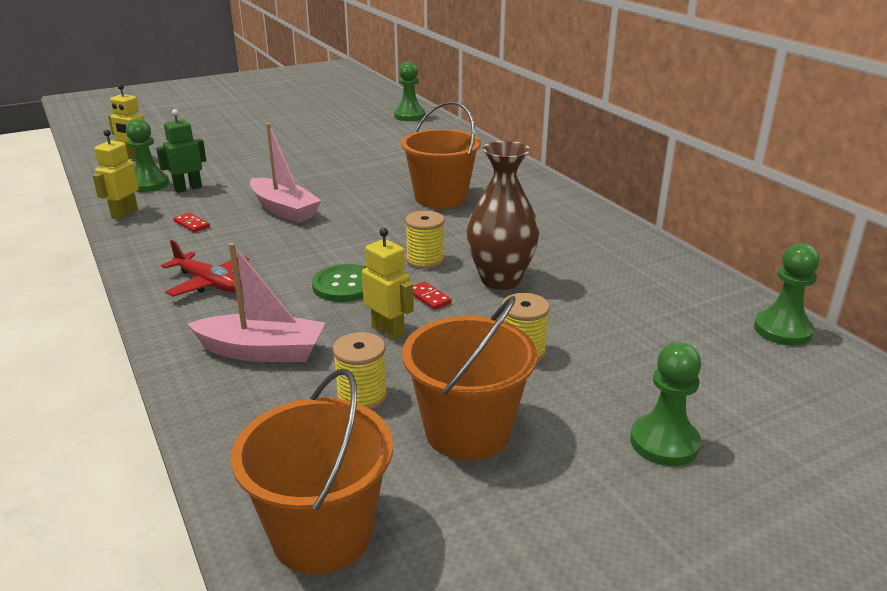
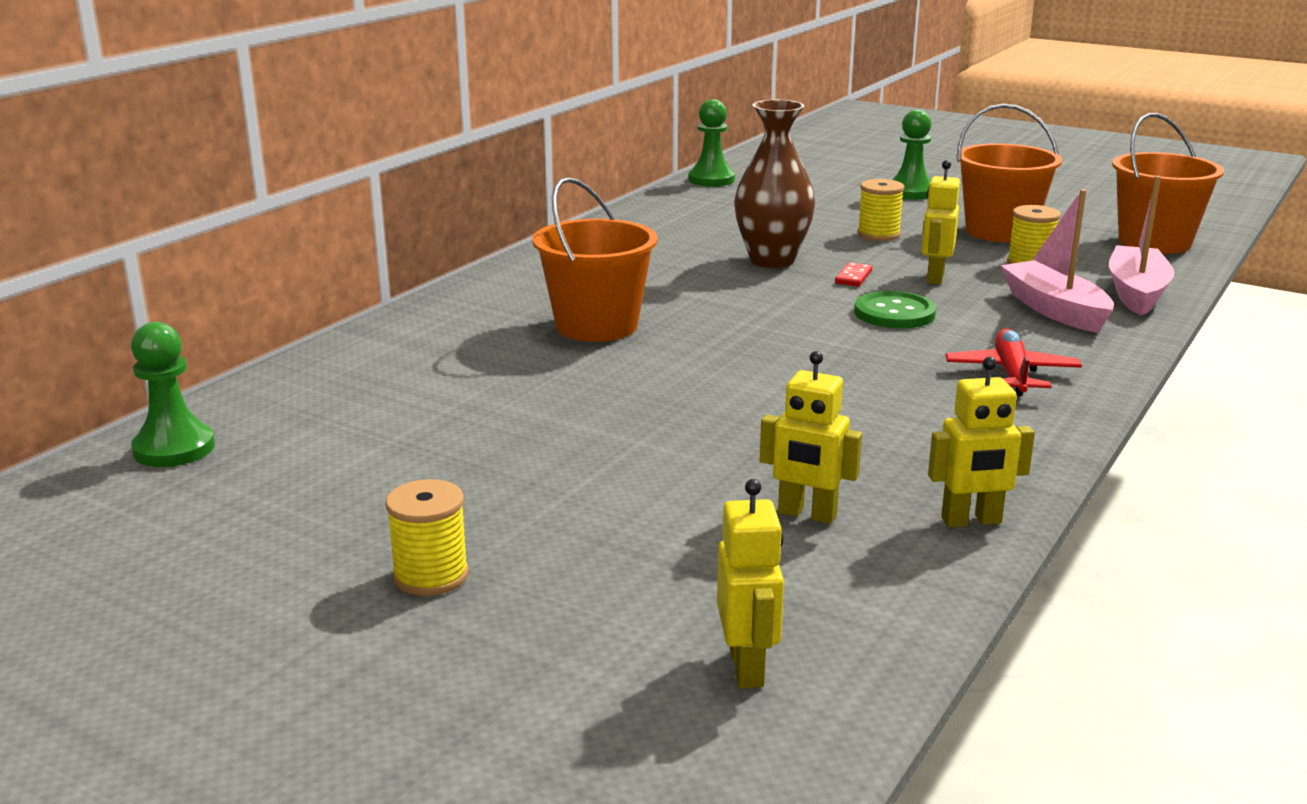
camera: 120 degrees left, 5 degrees down
green pawn [126,119,169,192] -> none
green robot [156,109,206,193] -> yellow robot [760,351,862,524]
red domino [173,212,210,233] -> none
pink boat [250,123,321,223] -> pink boat moved to [1109,176,1174,316]
yellow spool [405,211,445,269] -> yellow spool moved to [385,479,469,596]

